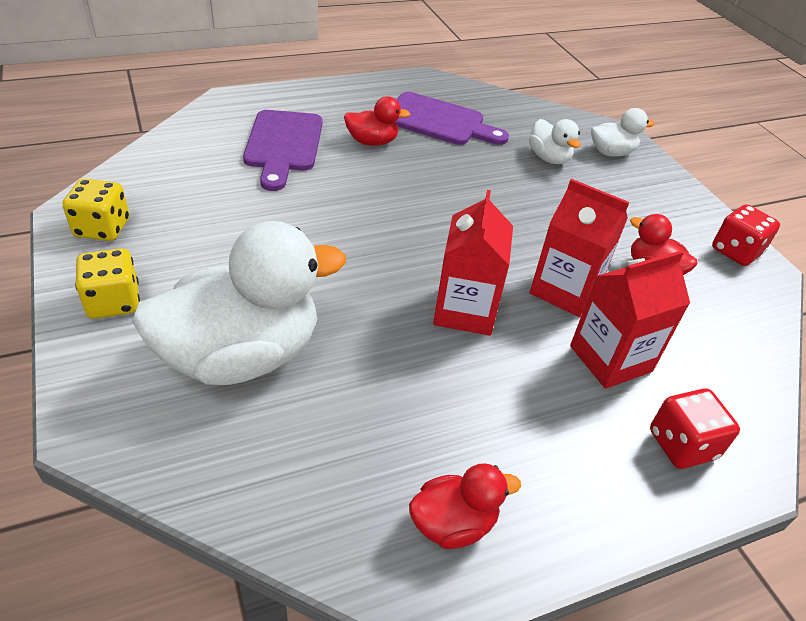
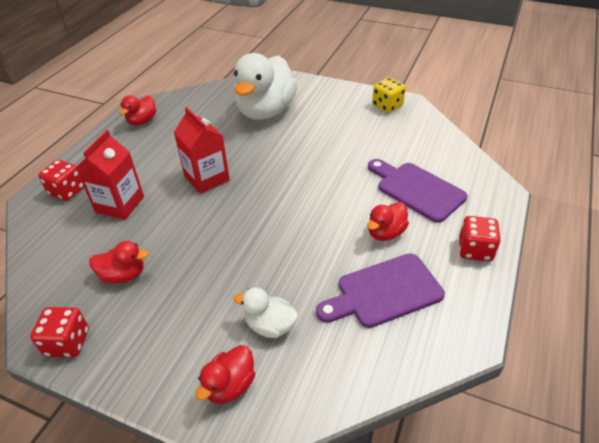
camera: 140 degrees right, 0 degrees up
yellow dice [75,248,140,319] -> none
red carton [530,179,629,317] -> none
white duck [591,108,655,157] -> red duck [195,345,255,404]
none -> red dice [459,216,501,262]

